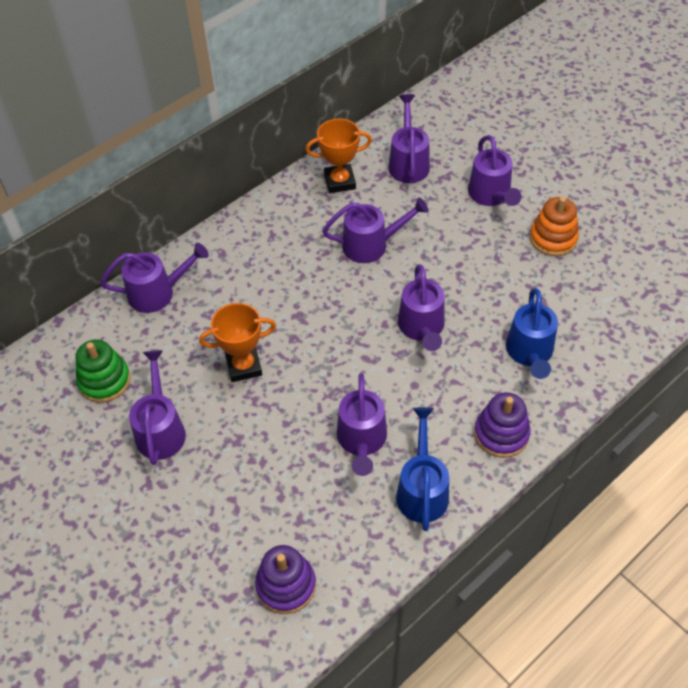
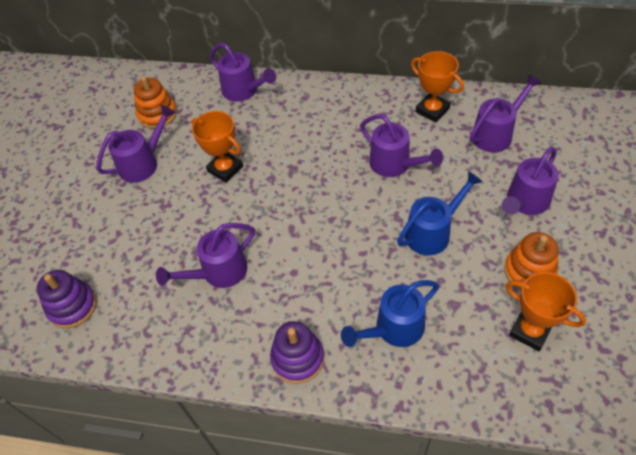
camera: 55 degrees right, 0 degrees up
green stacking toy [76,339,131,403] -> orange stacking toy [134,76,177,129]
blue watering can [396,407,449,531] -> blue watering can moved to [397,171,483,255]
purple watering can [398,264,444,351] -> none
none -> orange trophy [505,272,586,351]

